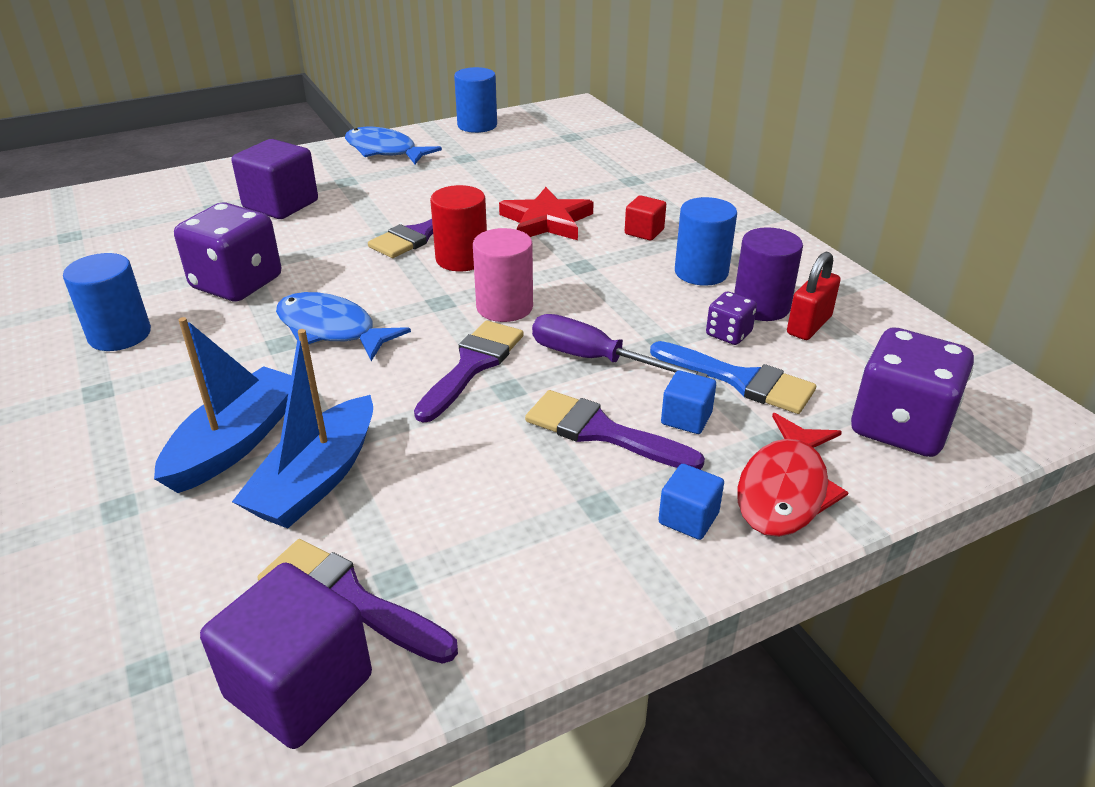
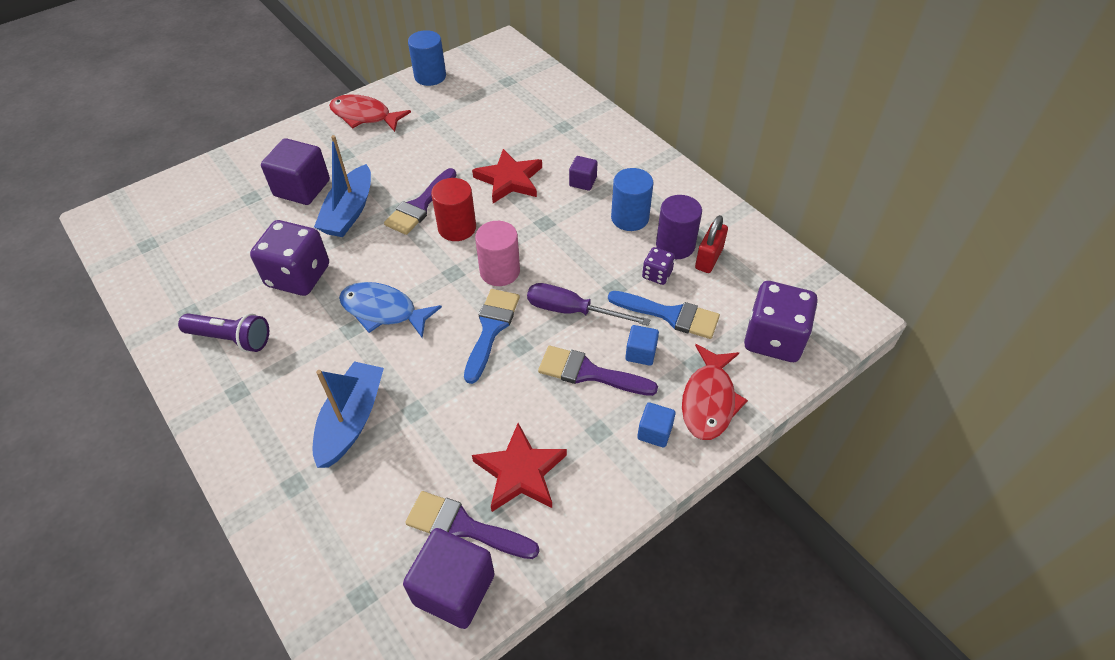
camera: 10 degrees left, 15 degrees up
blue cylinder [63,253,151,351] -> purple flashlight [178,313,269,352]
blue boat [232,329,373,528] -> blue boat moved to [314,135,371,237]
blue fish [345,127,442,164] -> red fish [329,94,411,132]
purple brush [414,320,524,423] -> blue brush [464,289,520,384]
red cube [625,195,666,241] -> purple cube [569,156,598,191]
none -> red star [472,423,567,512]

